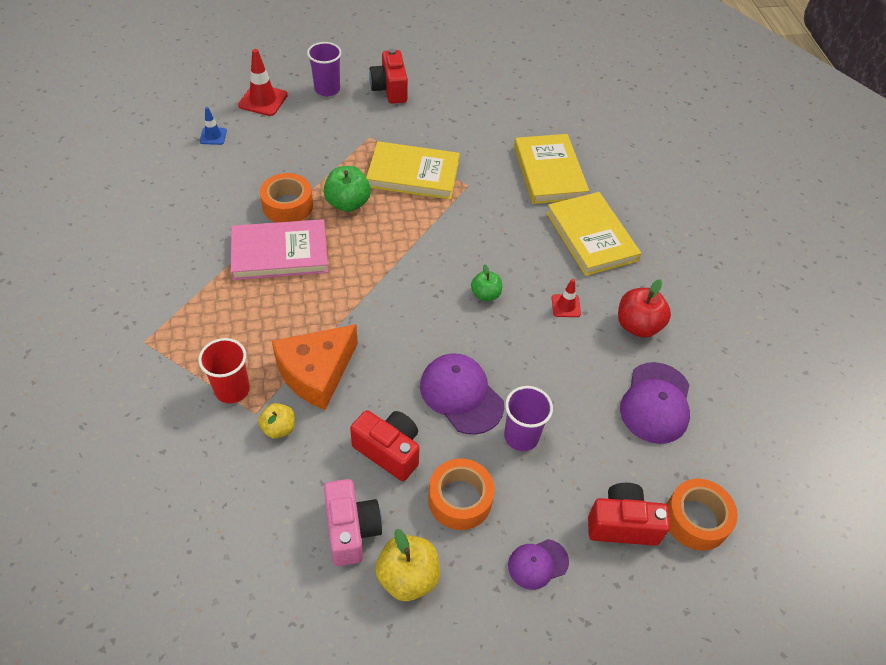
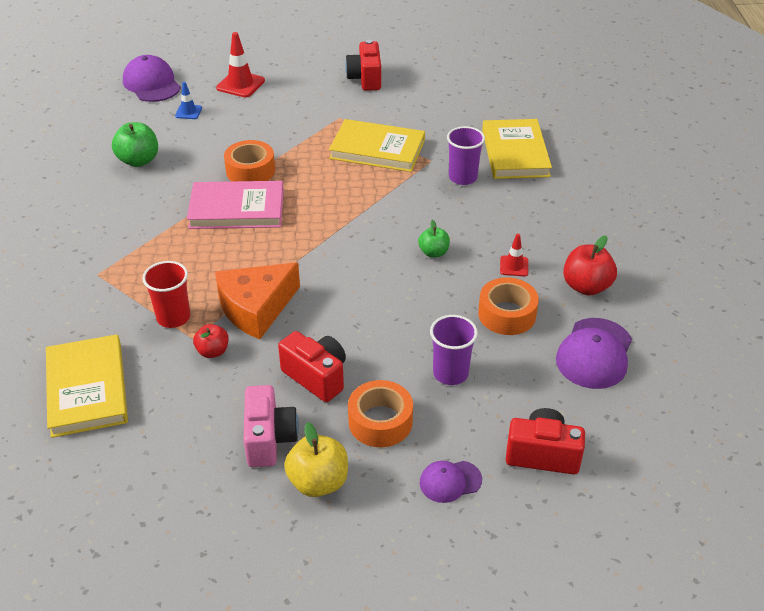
camera: 10 degrees right, 10 degrees down
yellow apple [258,403,295,439] -> red apple [193,324,229,358]
purple cup [307,42,342,96] -> purple cup moved to [447,126,485,185]
green apple [323,166,371,212] -> green apple moved to [112,122,158,167]
purple cap [420,353,504,435] -> purple cap moved to [123,55,181,102]
yellow book [546,192,641,276] -> yellow book moved to [46,334,128,438]
orange tape [666,479,738,551] -> orange tape moved to [478,278,539,335]

